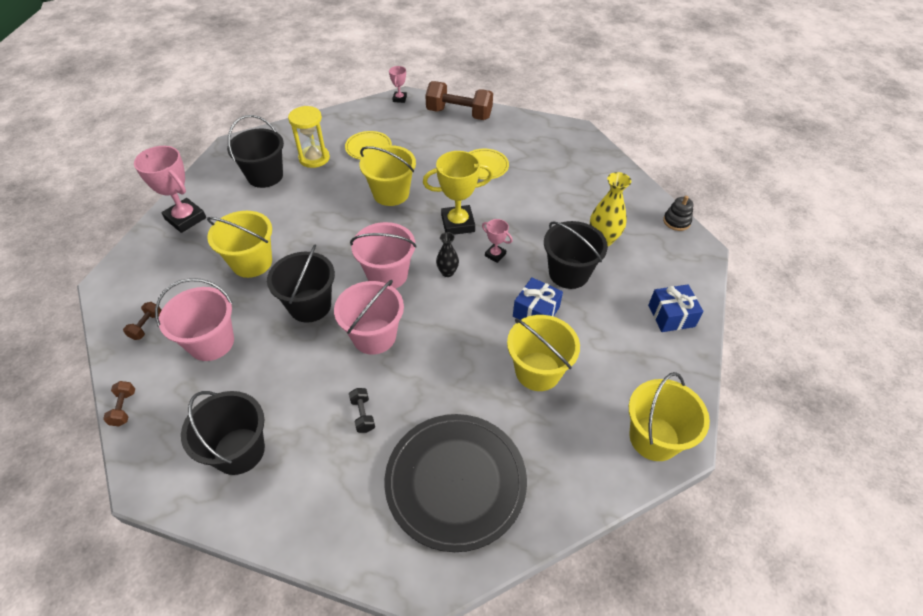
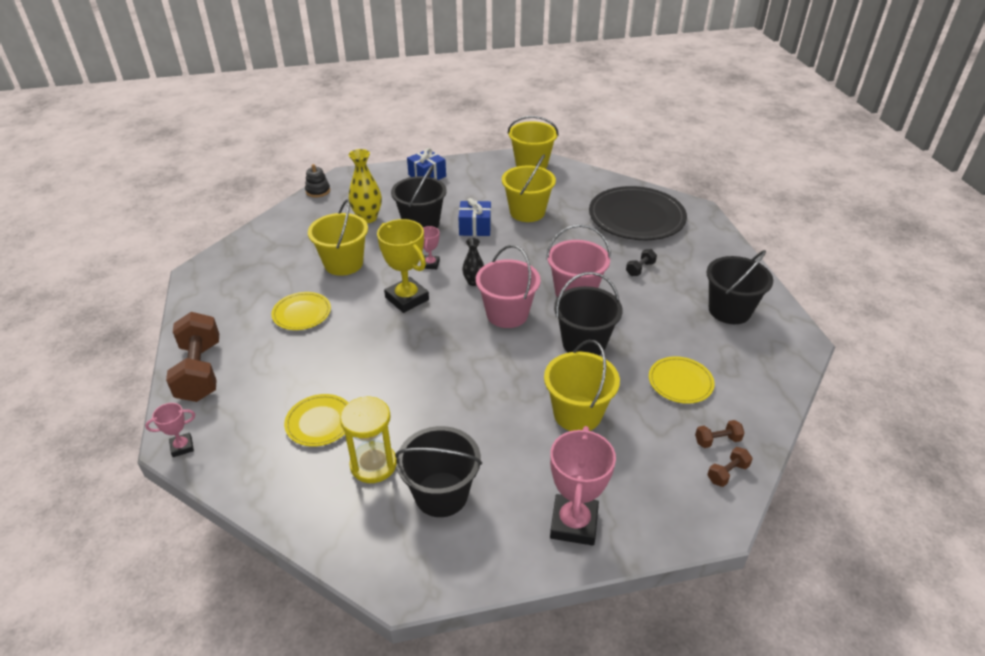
camera: 120 degrees left, 10 degrees down
brown dumbbell [103,381,135,427] -> brown dumbbell moved to [707,447,753,487]
pink bucket [155,278,234,361] -> yellow plate [649,356,715,404]
yellow bucket [360,145,416,206] -> yellow bucket moved to [308,199,368,276]

